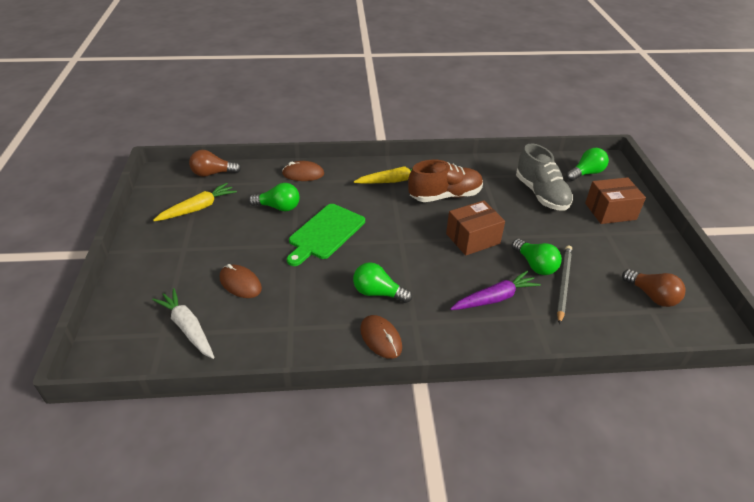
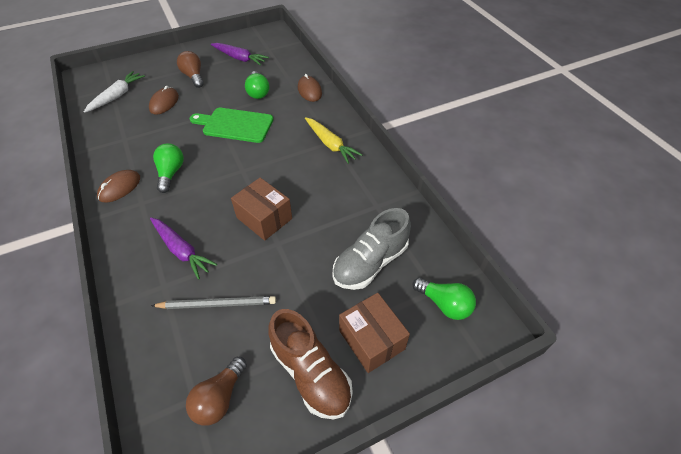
camera: 70 degrees right, 10 degrees up
yellow carrot [153,183,237,221] -> purple carrot [211,43,269,65]
brown light bulb [189,150,241,177] -> brown light bulb moved to [177,51,204,88]
brown shoe [408,160,483,202] -> brown shoe moved to [269,309,353,420]
green light bulb [512,239,562,275] -> none

